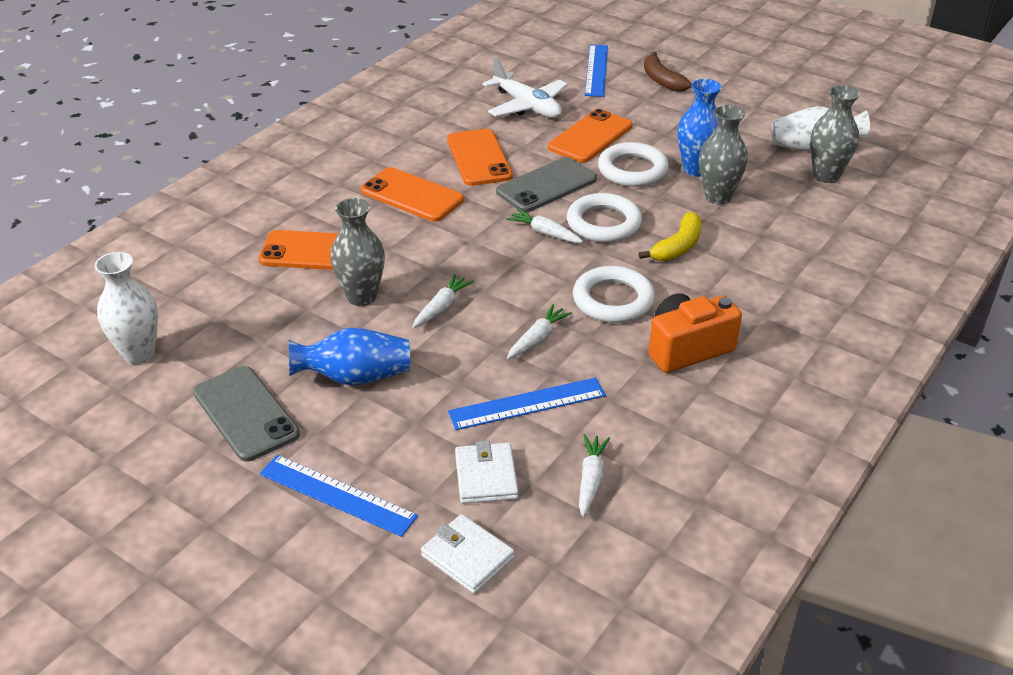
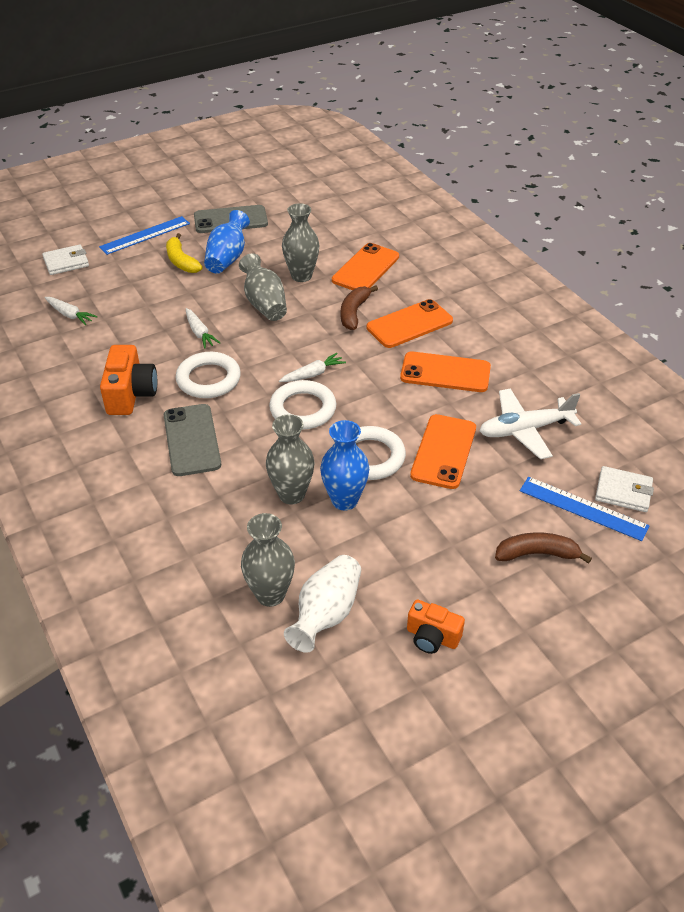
camera: 115 degrees right, 5 degrees up
white vase [95,252,158,364] -> none
white carrot [412,274,474,328] -> grey vase [239,253,287,321]
blue ruler [448,378,606,430] -> none
white wallet [455,441,519,504] -> white wallet moved to [595,466,654,512]
grey phone [496,157,597,212] -> grey phone moved to [164,404,221,476]
orange phone [548,109,633,163] -> orange phone turned 45 degrees clockwise [410,414,476,489]
yellow banana [638,212,701,261] -> yellow banana moved to [166,233,203,273]
none -> brown banana [341,285,378,330]
none -> orange camera [407,600,465,654]

